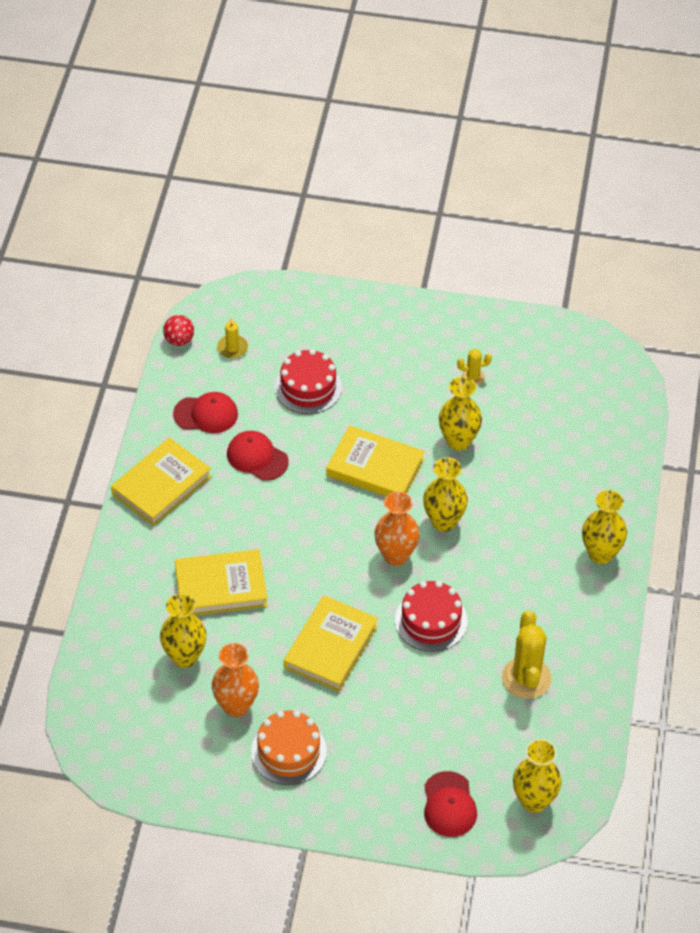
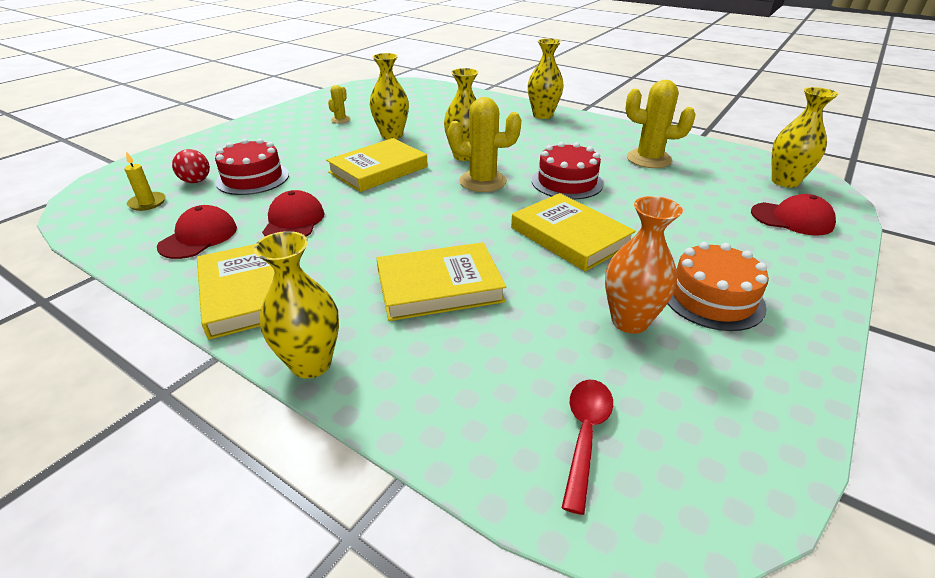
camera: 65 degrees left, 15 degrees down
yellow vase [160,593,207,668] -> yellow vase moved to [254,231,339,379]
red ball [163,315,194,346] -> red ball moved to [172,149,210,183]
yellow book [175,549,268,615] -> yellow book turned 60 degrees clockwise [376,242,506,321]
red cap [227,431,289,481] -> red cap turned 120 degrees clockwise [262,190,325,237]
orange vase [374,491,420,566] -> yellow cactus [447,97,521,192]
none -> red spoon [562,380,613,515]

